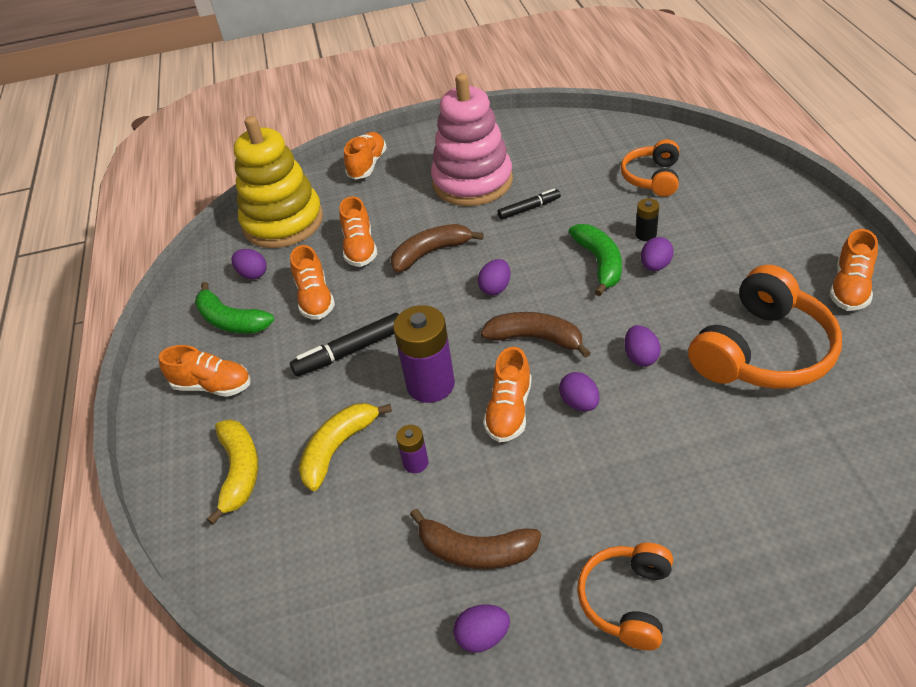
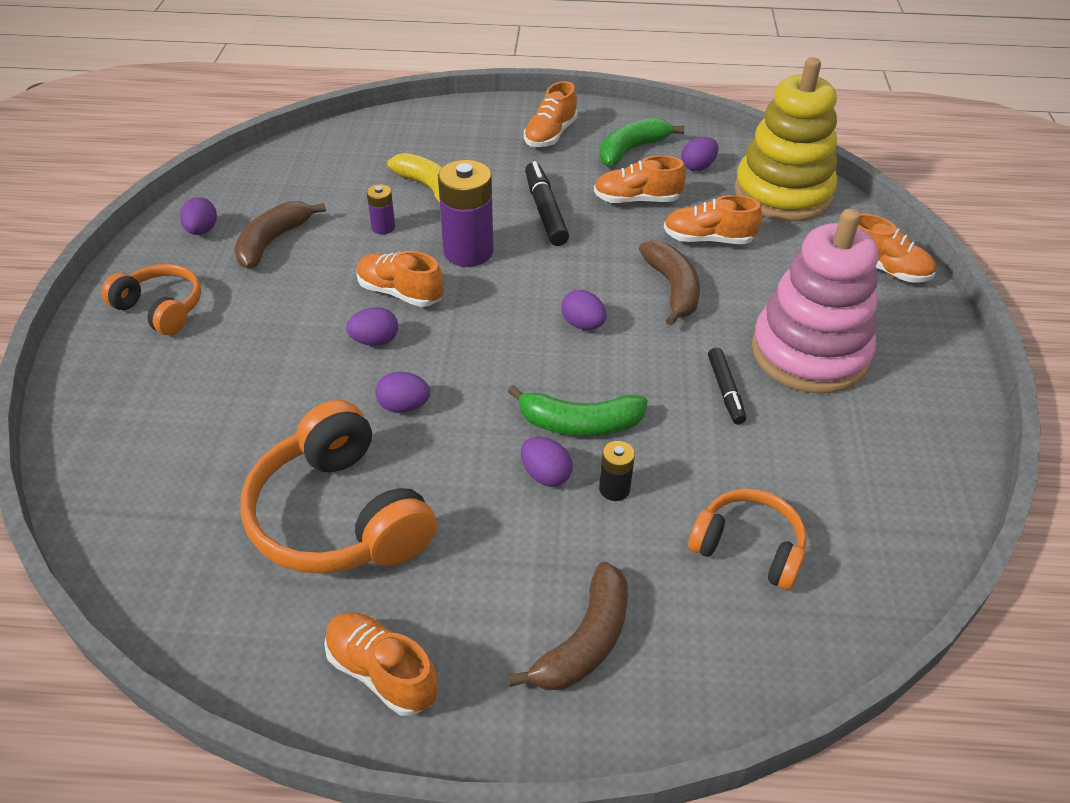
camera: 100 degrees right, 0 degrees up
yellow banana [207,419,258,525] -> none
brown banana [481,312,591,358] -> brown banana moved to [507,562,628,690]

